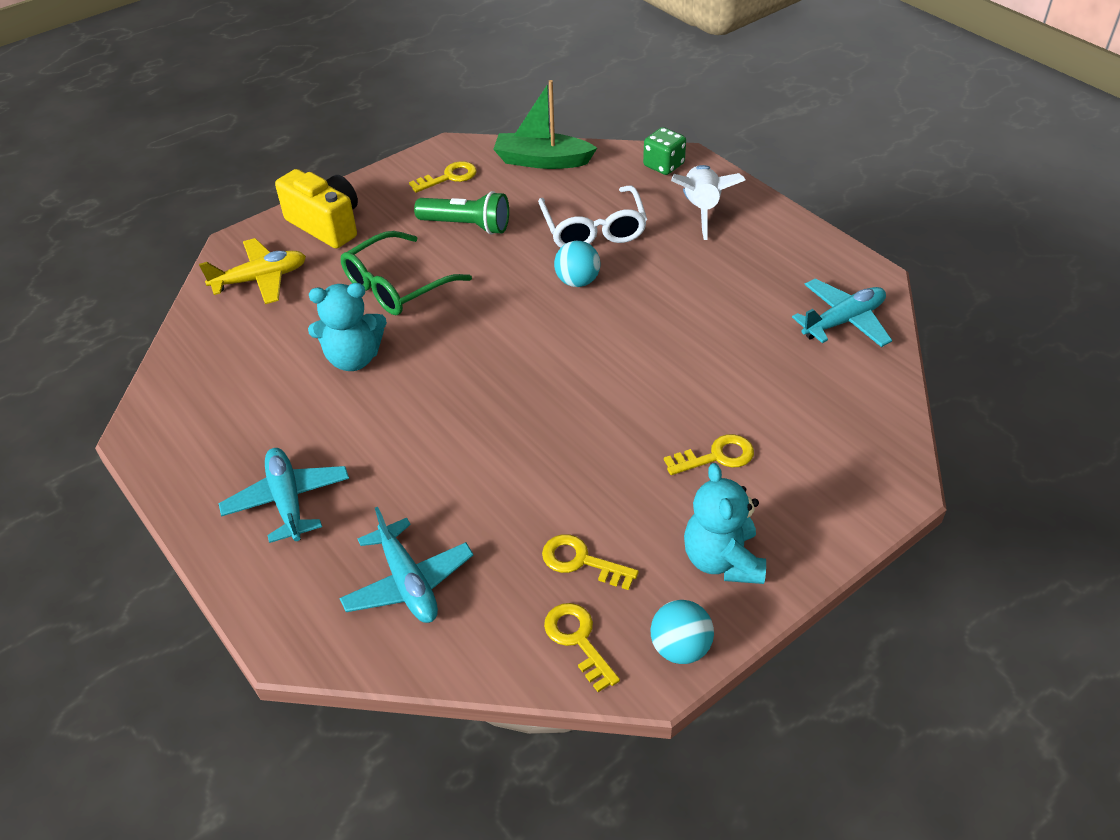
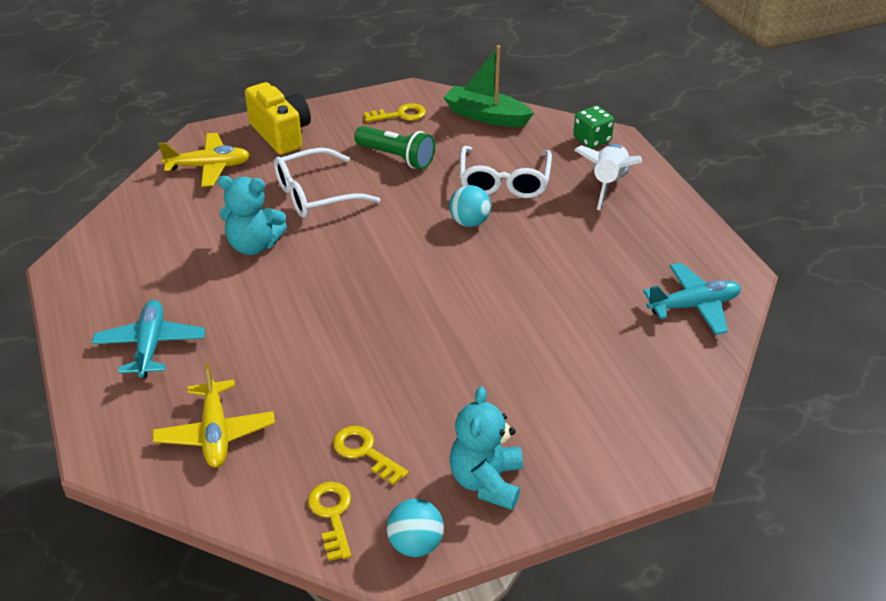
camera: 15 degrees right, 5 degrees down
turquoise plane [339,507,473,623] -> yellow plane [153,363,275,468]
green glasses [341,231,472,315] -> white glasses [274,148,380,218]
yellow key [664,434,754,475] -> none

